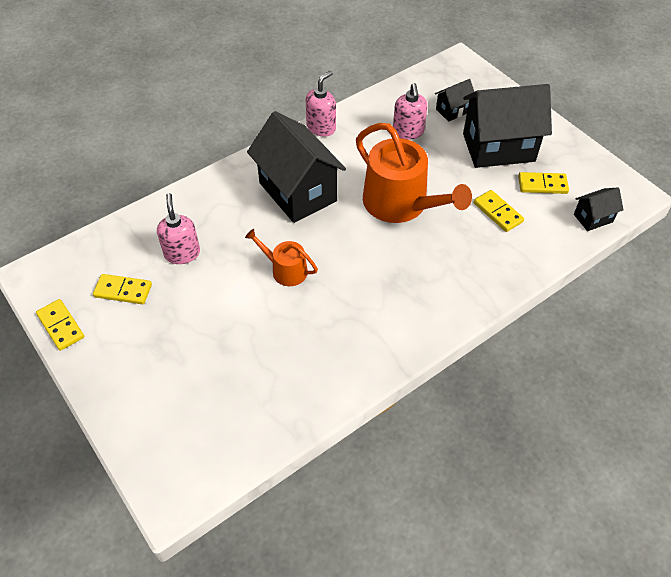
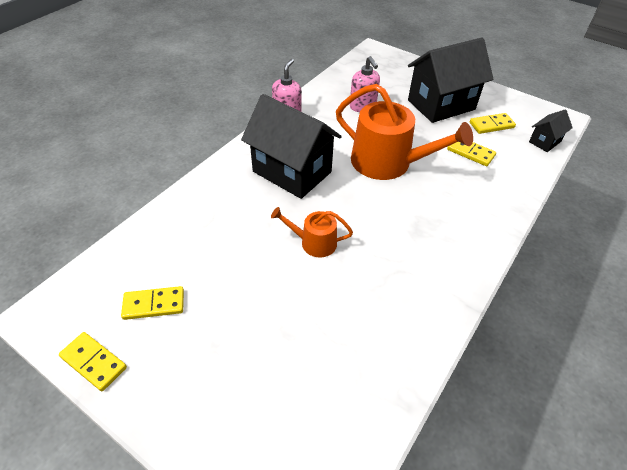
camera: 20 degrees left, 5 degrees down
pink soap dispenser [157,193,200,264] -> none
black house [435,79,474,122] -> none

